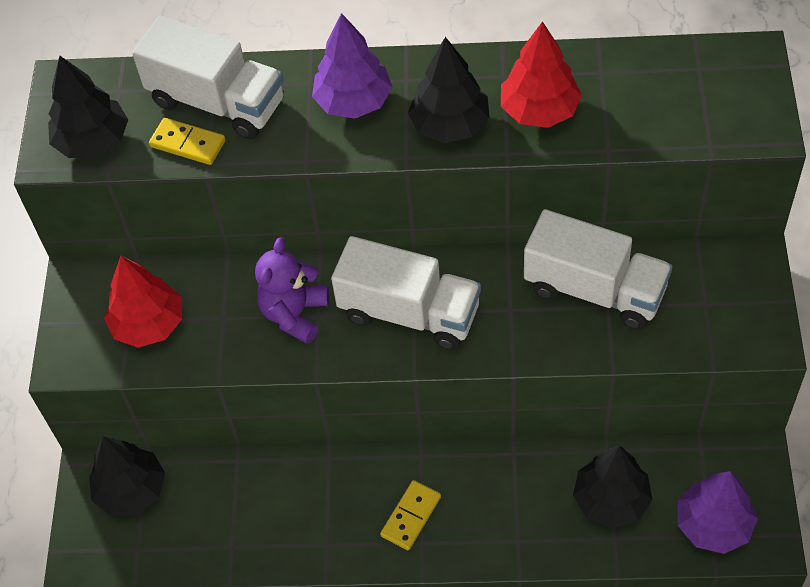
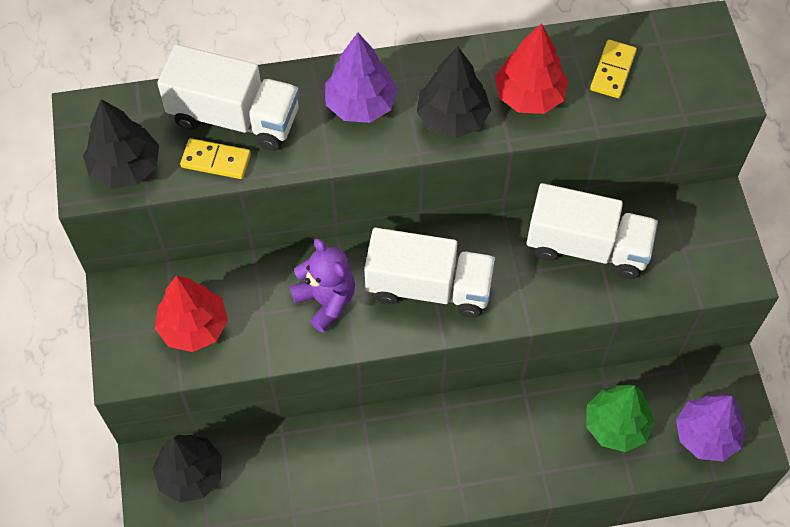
camera: 15 degrees left, 5 degrees up
purple teddy bear [255,237,329,344] -> purple teddy bear turned 135 degrees clockwise [290,238,355,333]
yellow domino [380,480,441,550] -> yellow domino moved to [590,40,637,98]
black tree [573,445,653,528] -> green tree [586,385,655,452]

